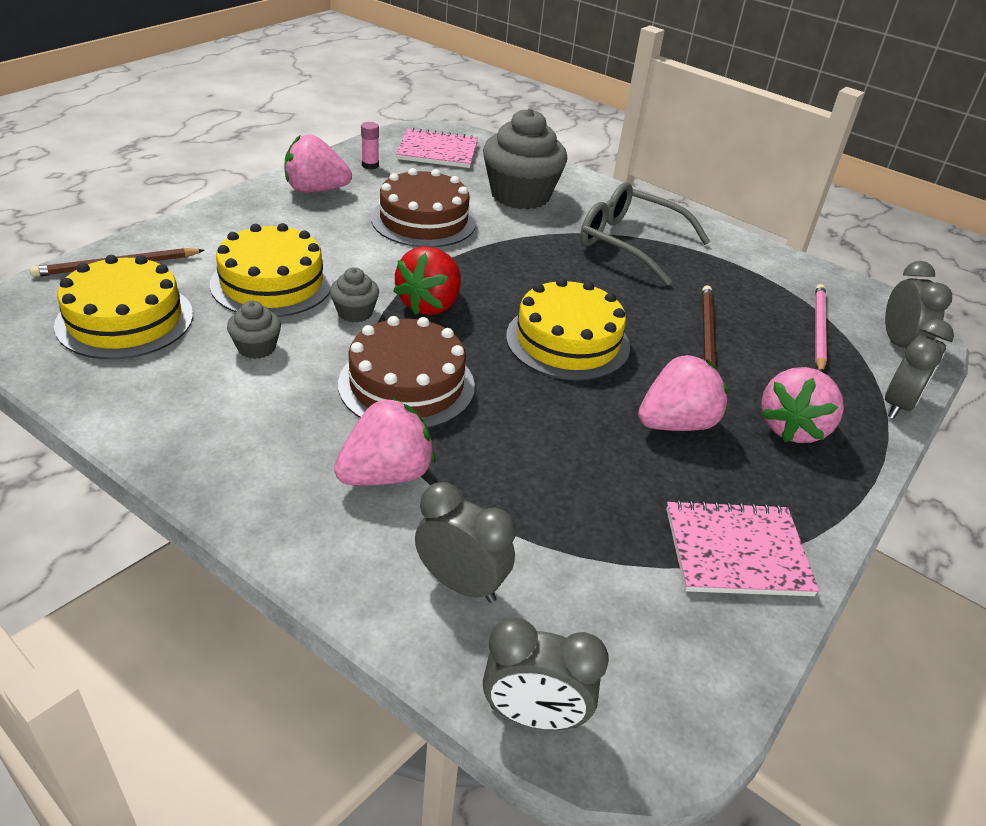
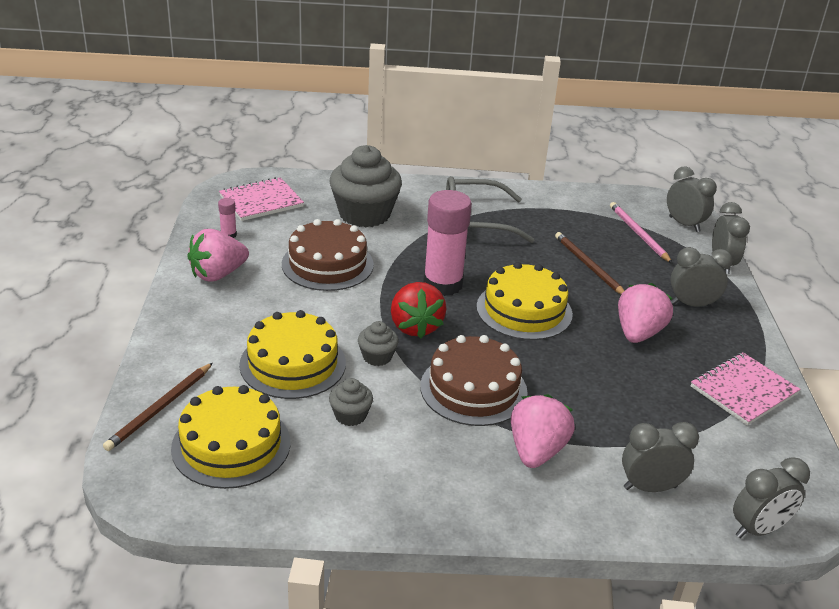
camera: 35 degrees left, 5 degrees down
pink strawberry [761,367,844,443] -> grey clock [671,247,733,307]
none -> pink glue stick [423,190,472,296]

